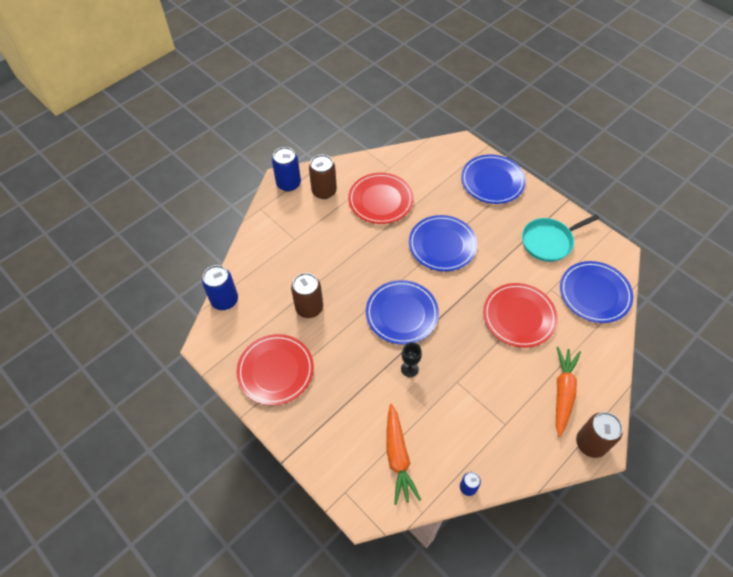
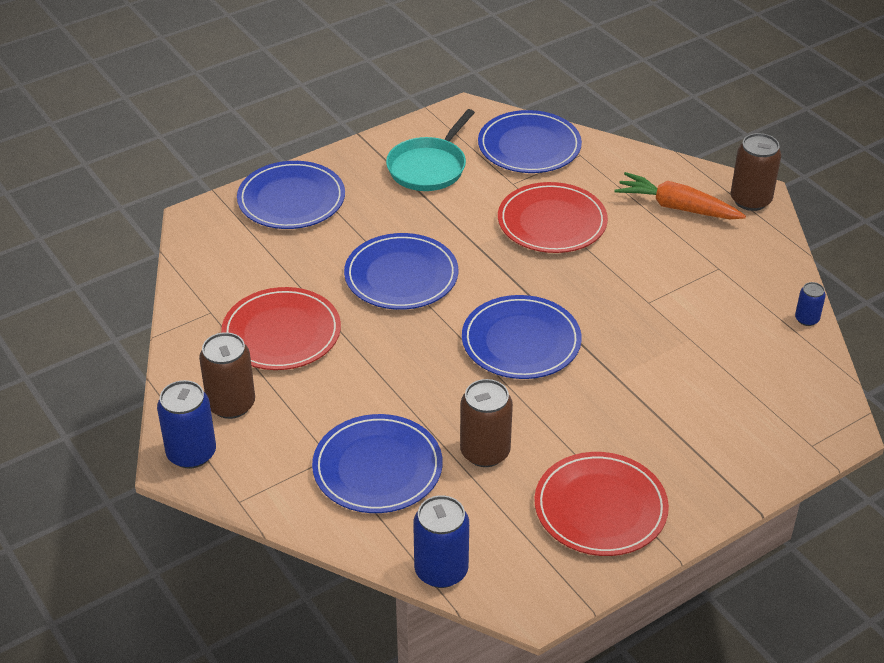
camera: 80 degrees left, 15 degrees down
orange carrot [387,404,421,505] -> none
black goblet [401,342,422,377] -> none
turquoise pan [522,214,599,262] -> turquoise pan turned 45 degrees clockwise [386,109,475,191]
none -> blue plate [312,414,443,513]

